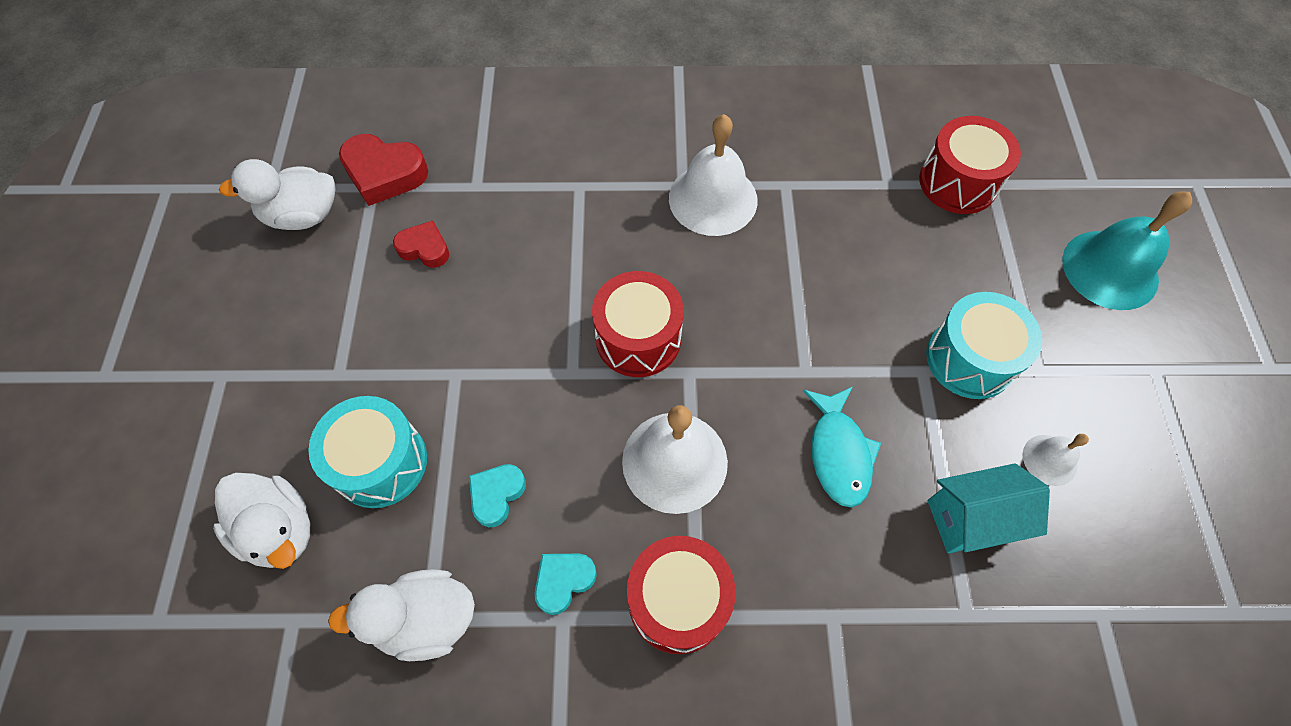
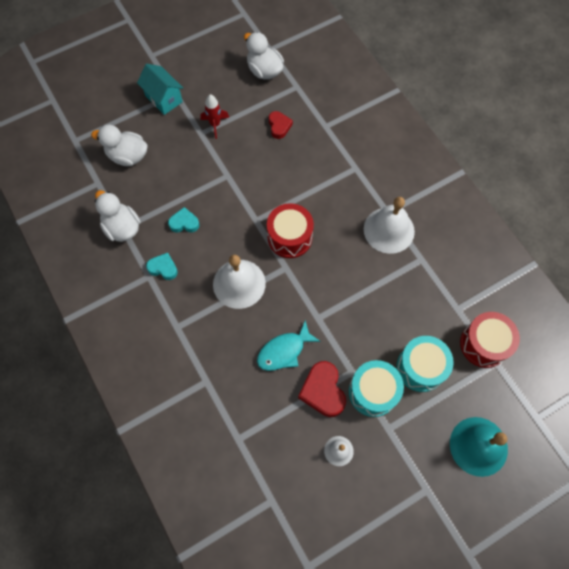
camera: 60 degrees right, 5 degrees up
white duck [213,472,310,569] -> white duck turned 90 degrees clockwise [91,124,148,166]
turquoise drum [308,396,427,508] -> turquoise drum moved to [396,336,454,392]
red heart [339,134,428,206] -> red heart moved to [298,361,346,417]
red drum [627,536,735,654] -> none
turquoise house [927,463,1050,553] -> turquoise house moved to [137,64,183,115]
none -> red rocket [200,94,229,139]

